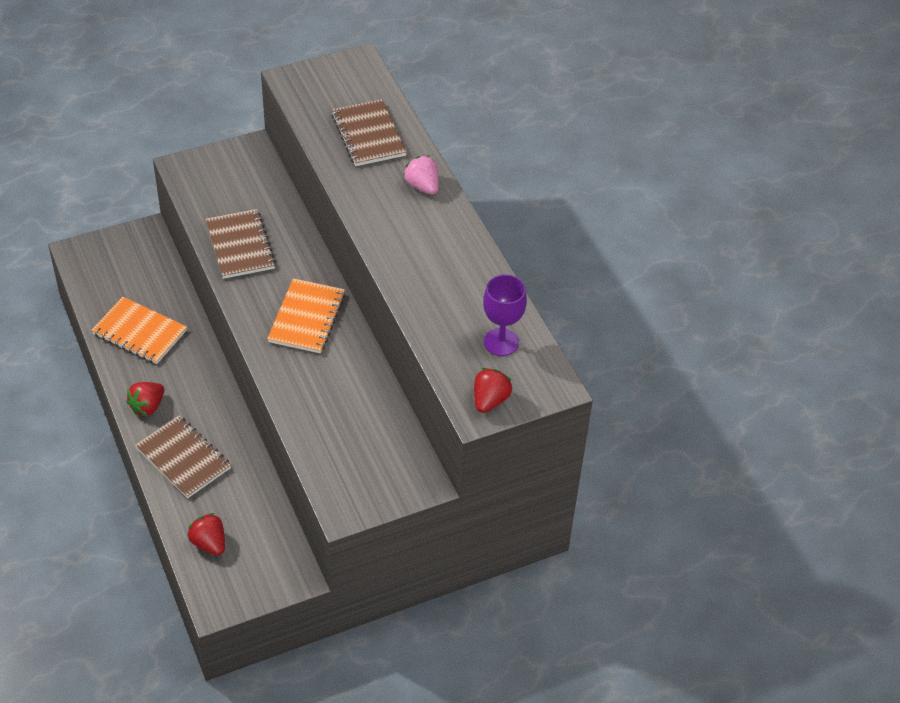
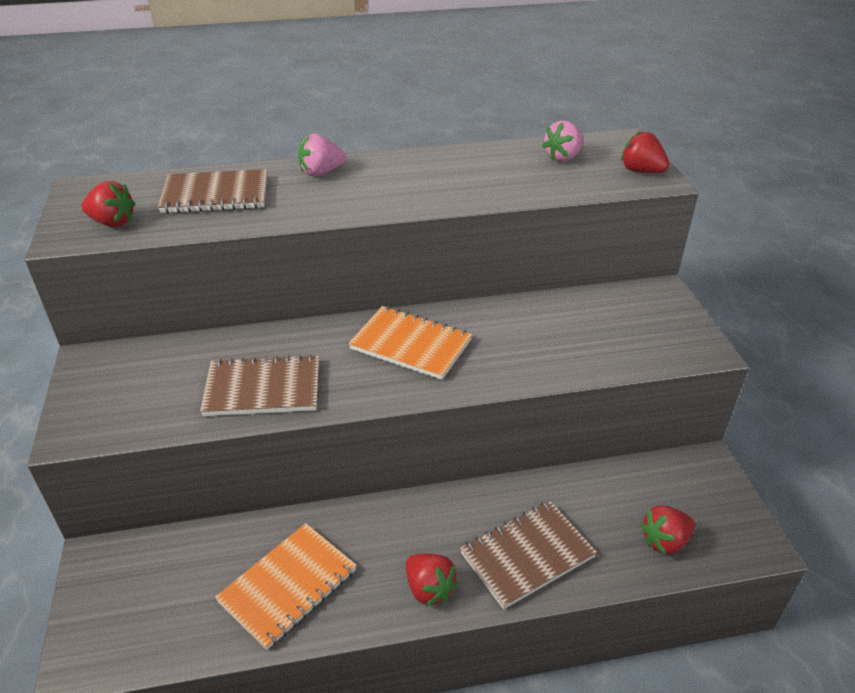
camera: 75 degrees left, 10 degrees down
purple goblet [483,274,527,356] -> pink strawberry [542,120,584,162]
none -> red strawberry [81,181,136,227]

